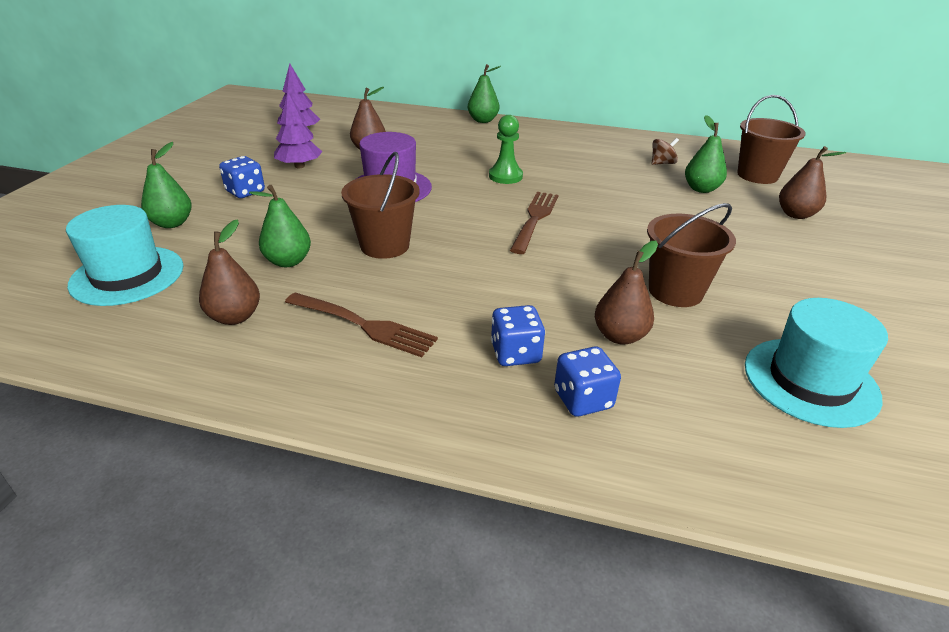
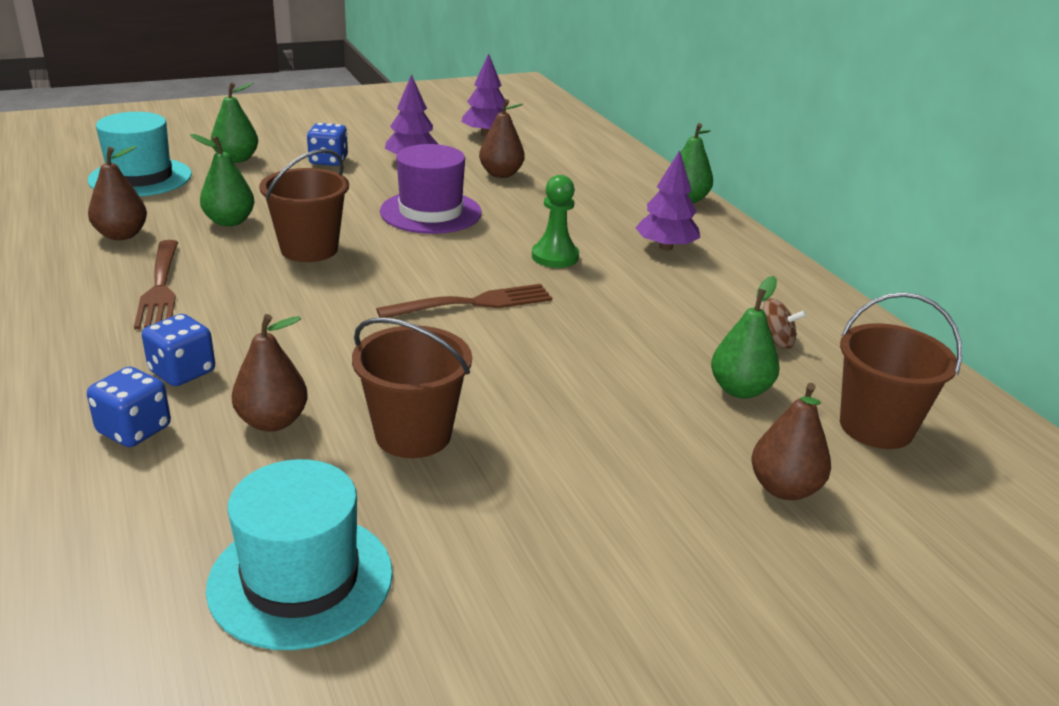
camera: 50 degrees right, 5 degrees down
none -> purple tree [635,150,700,251]

